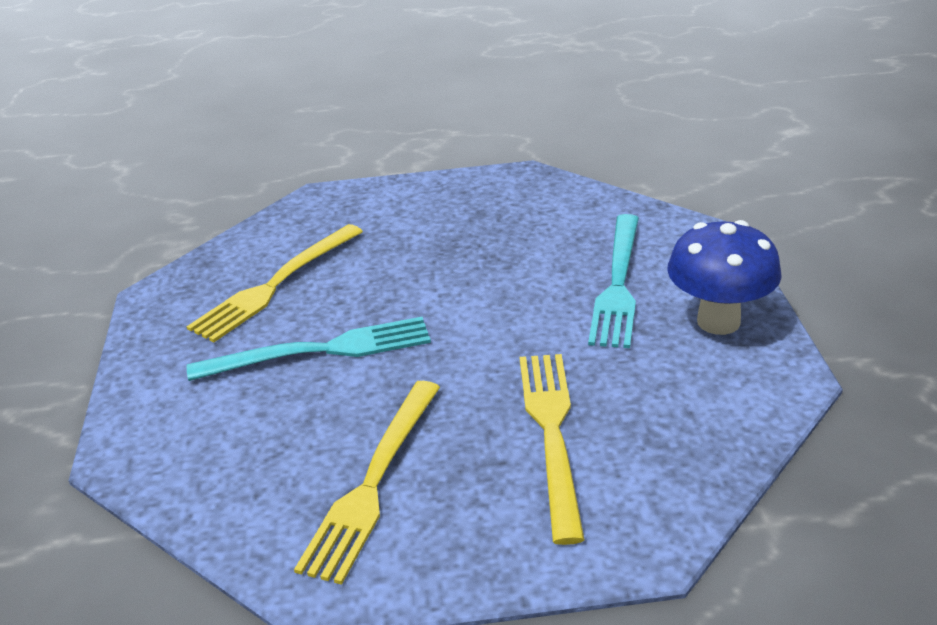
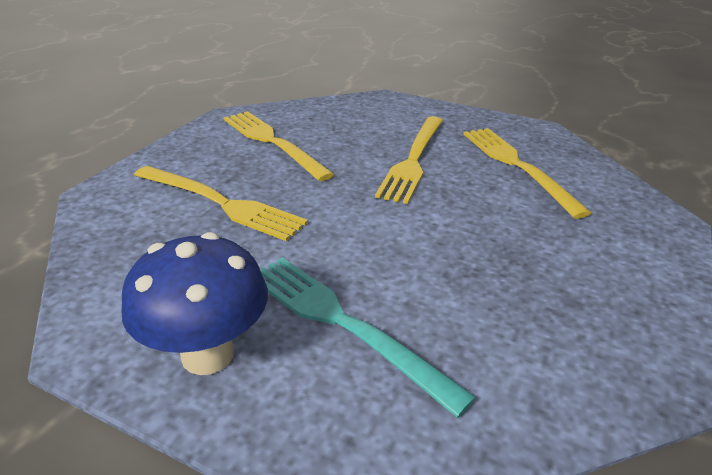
camera: 120 degrees right, 0 degrees up
turquoise fork [187,317,431,381] -> yellow fork [375,116,443,204]

